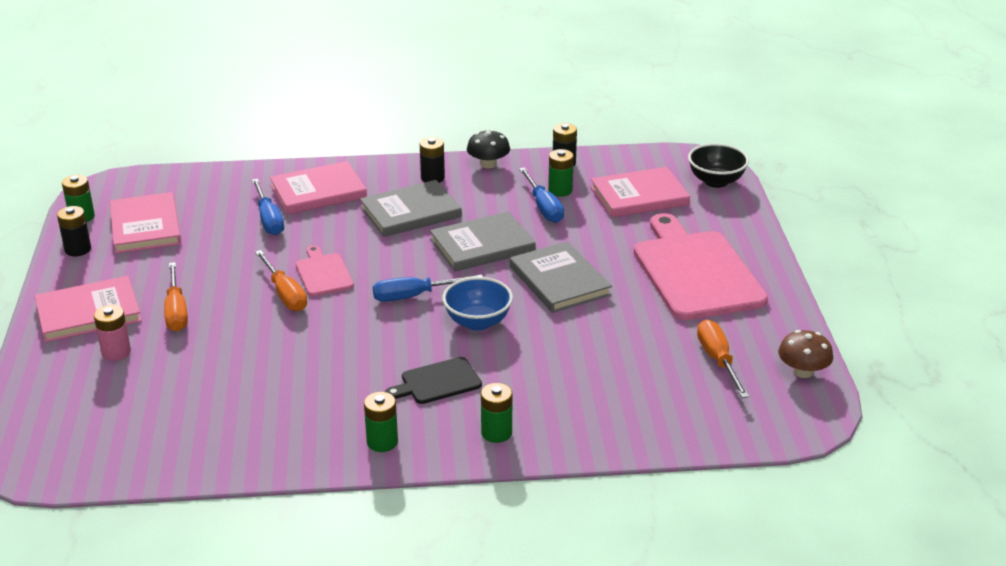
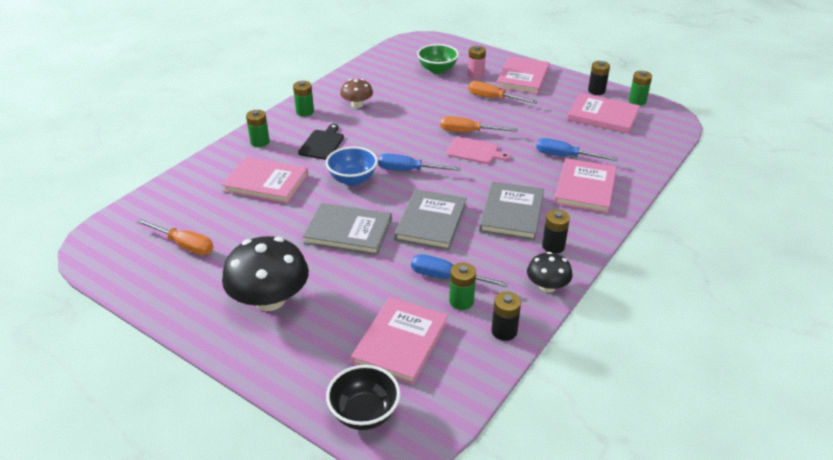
camera: 130 degrees right, 5 degrees up
blue screwdriver [373,275,483,302] -> blue screwdriver turned 105 degrees counterclockwise [378,154,461,171]
pink cutting board [634,213,768,320] -> black mushroom [222,236,309,311]
brown mushroom [778,330,833,378] -> brown mushroom moved to [340,79,373,108]
none -> pink book [222,157,308,204]
none -> green bowl [417,44,459,74]

